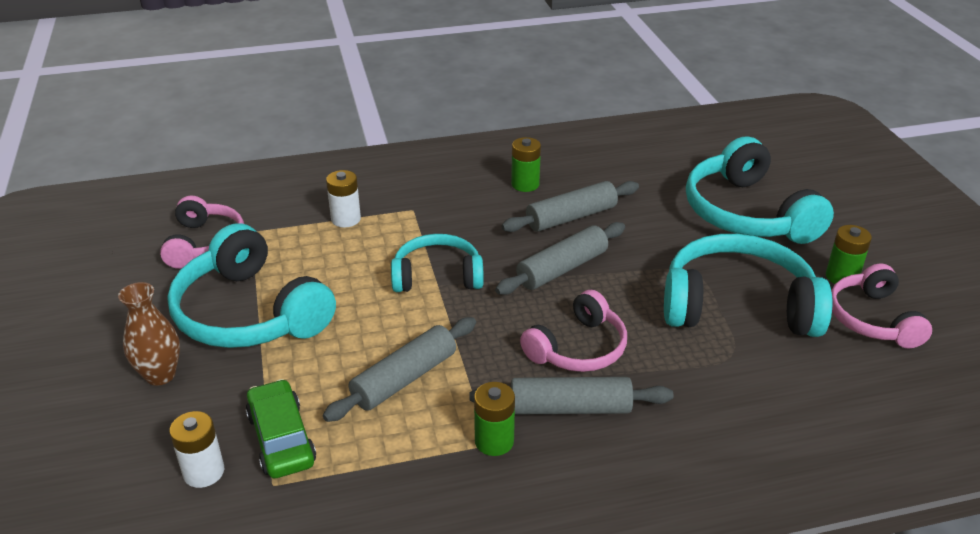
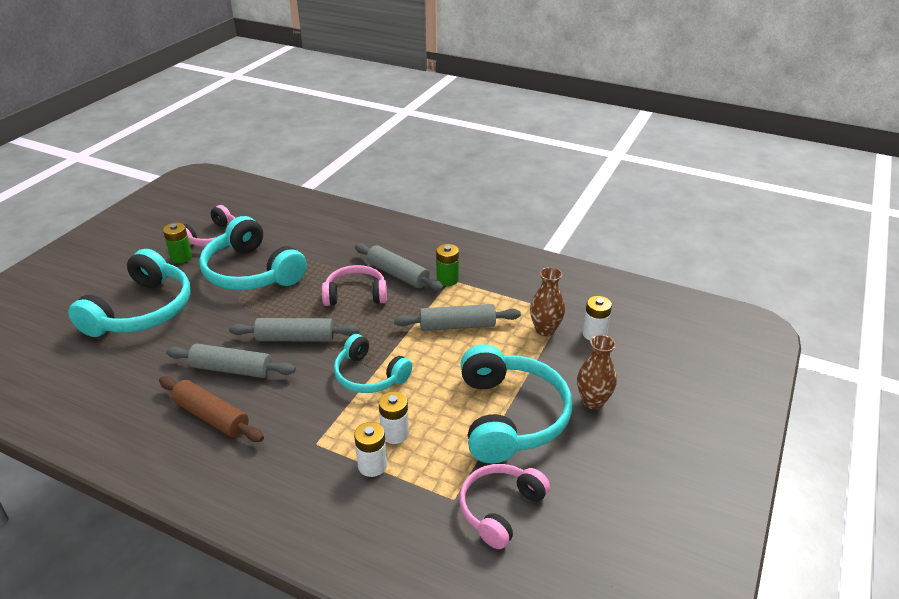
camera: 140 degrees left, 0 degrees up
green car [246,379,316,478] -> brown vase [530,267,565,336]
green battery [511,137,541,192] -> brown rolling pin [159,376,264,442]
none -> white battery [379,391,409,444]

